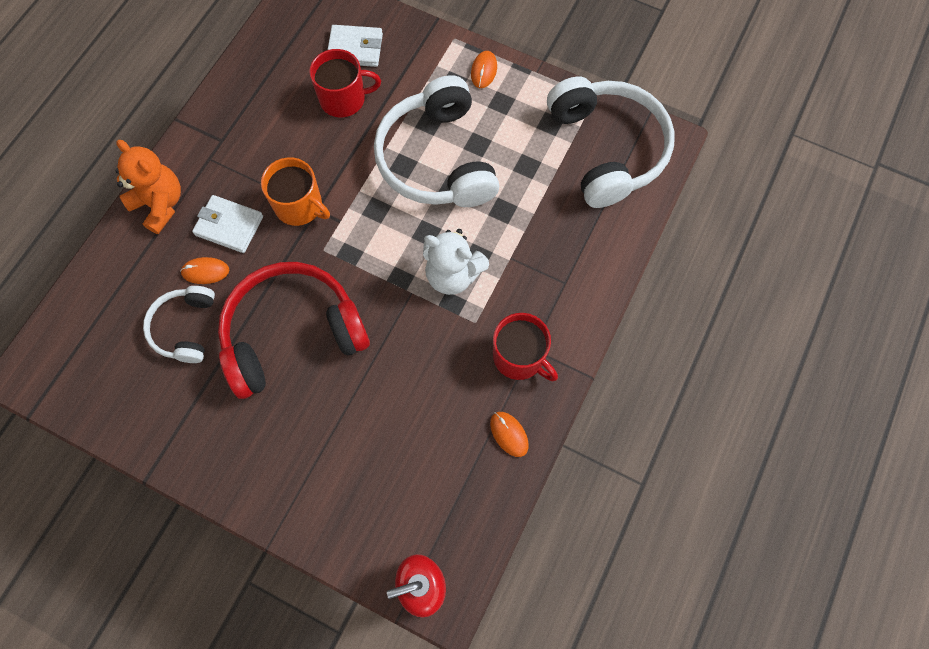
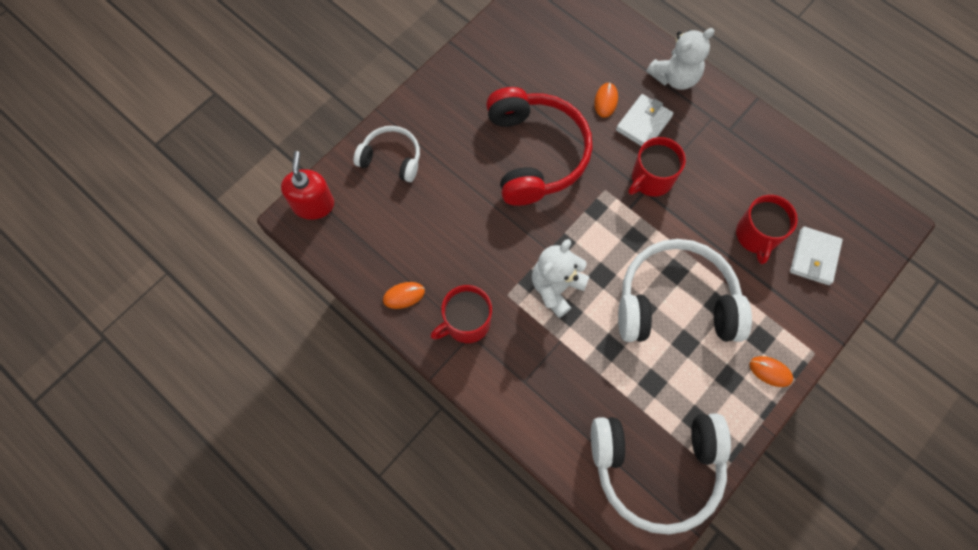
camera: 105 degrees right, 0 degrees up
orange teddy bear [116,140,181,234] -> white teddy bear [646,28,715,90]
white headphones [143,286,215,363] -> white headphones moved to [354,126,420,182]
orange mug [261,157,330,226] -> red mug [628,137,686,197]

